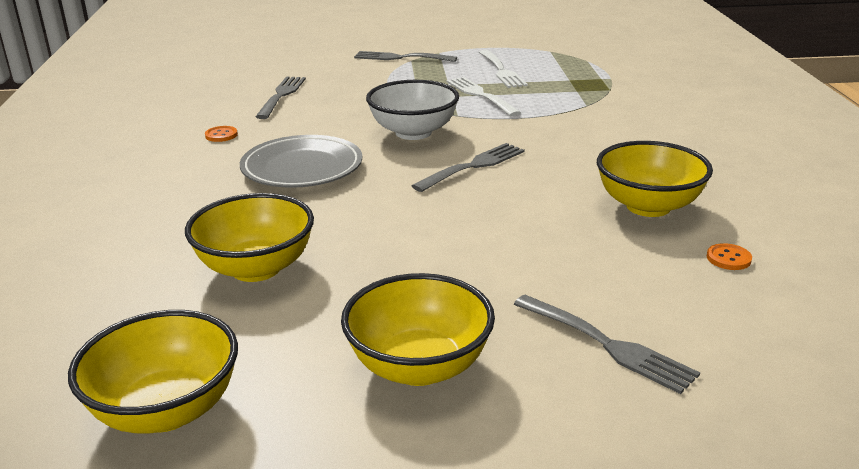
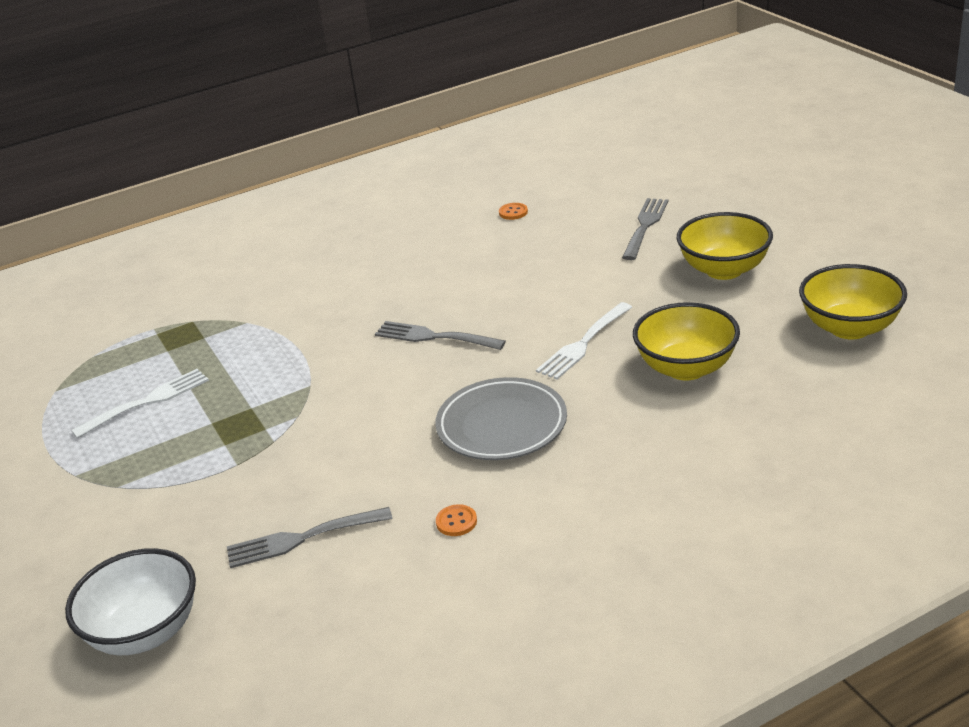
camera: 110 degrees left, 5 degrees up
grey fork [354,51,457,62] -> none
white bowl [366,80,459,140] -> white bowl moved to [65,548,196,655]
white fork [447,77,521,116] -> white fork moved to [536,302,632,380]
yellow bowl [597,141,713,217] -> none

